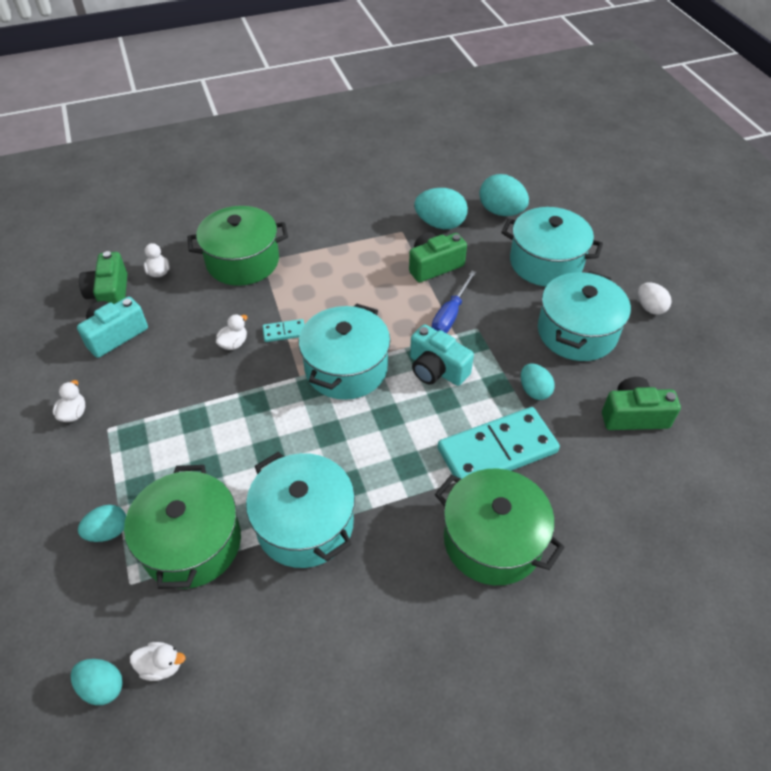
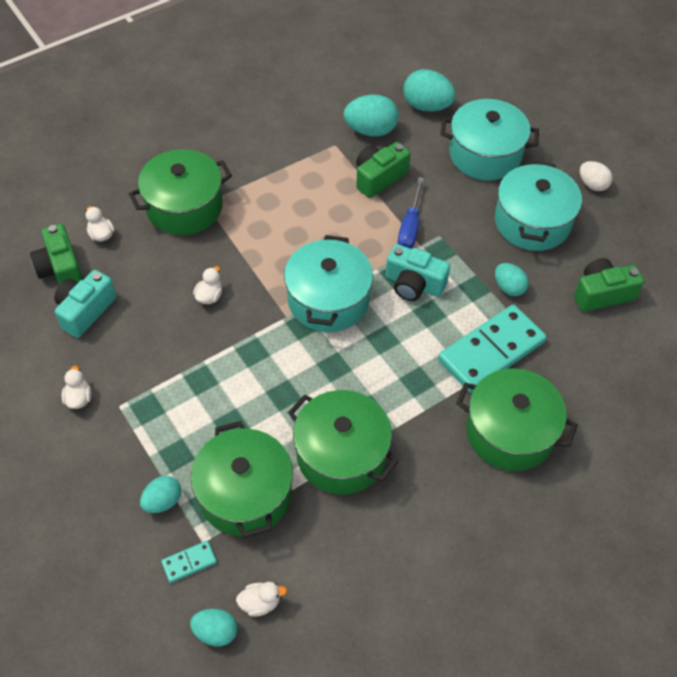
camera: 15 degrees left, 5 degrees up
turquoise pot [246,452,355,568] -> green pot [288,390,399,495]
turquoise domino [262,319,304,342] -> turquoise domino moved to [161,541,217,583]

